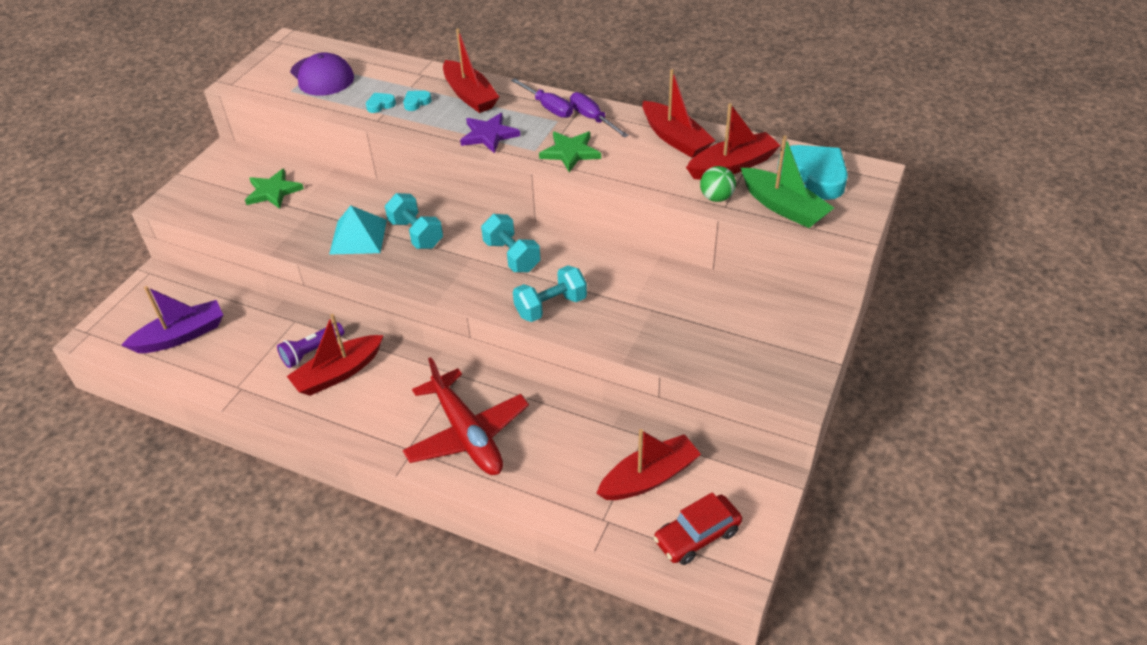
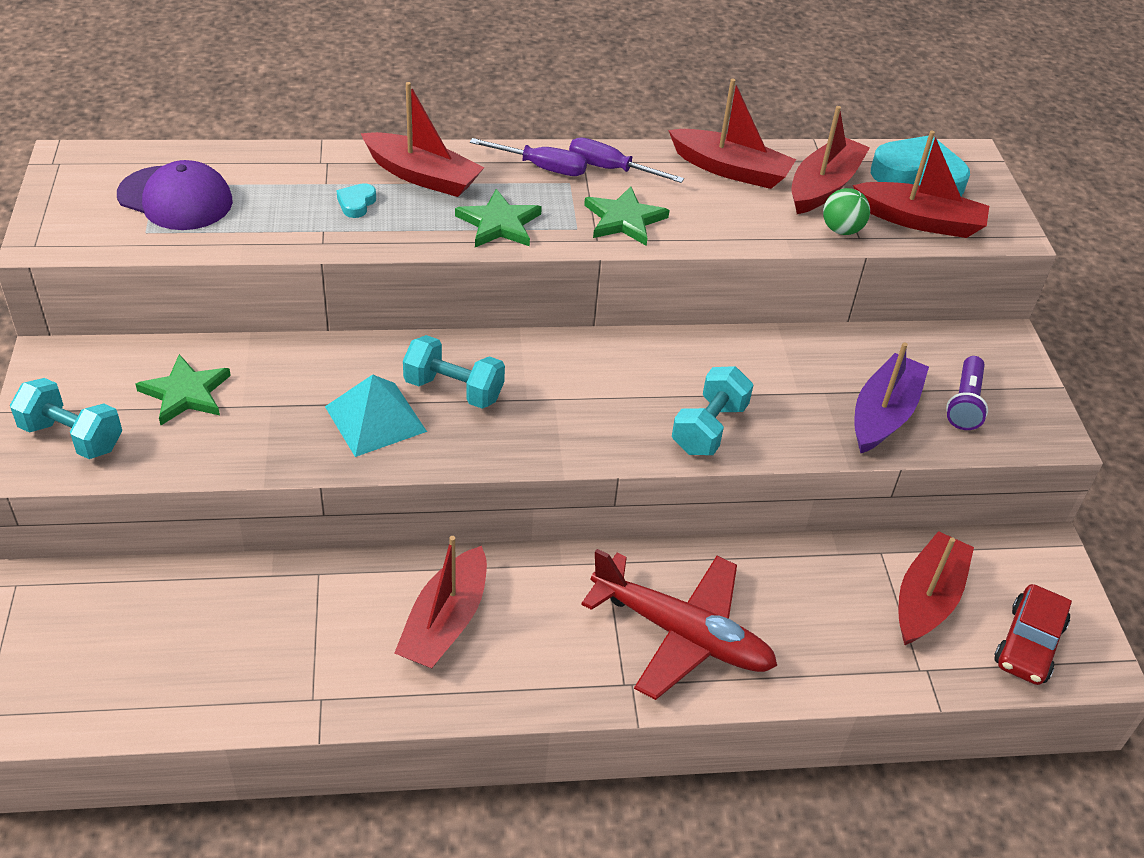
camera: 35 degrees left, 0 degrees up
purple boat [122,286,223,353] -> purple boat moved to [855,342,929,453]
purple flashlight [277,323,344,368] -> purple flashlight moved to [946,356,988,430]
turquoise heart [366,93,396,113] -> none
purple star [460,113,520,154] -> green star [455,189,542,247]
turquoise dumbbell [481,214,541,272] -> turquoise dumbbell moved to [10,378,122,459]
green boat [741,135,834,228] -> red boat [853,131,989,238]

